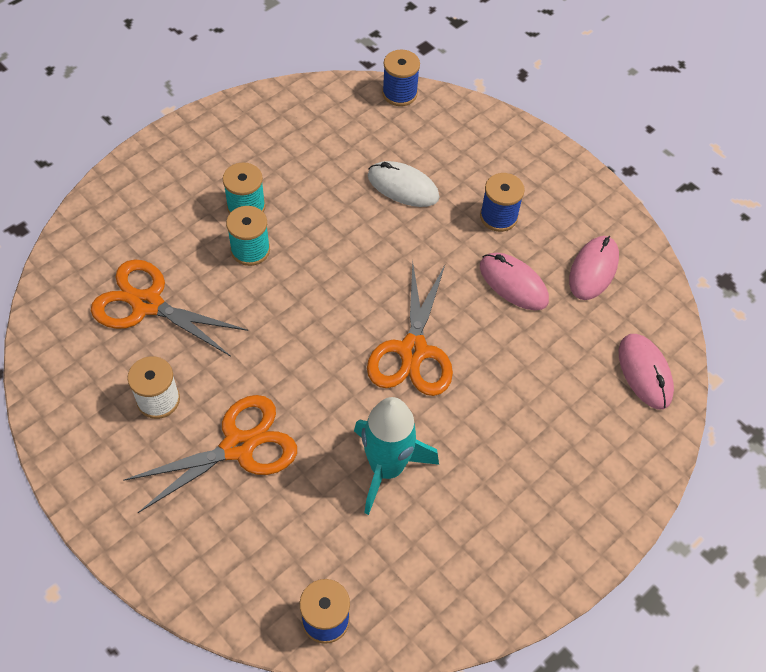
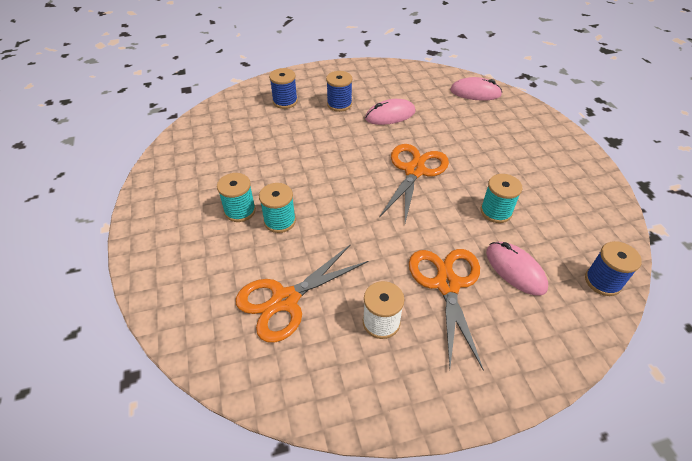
camera: 60 degrees left, 10 degrees down
turquoise rocket [354,397,439,515] -> turquoise spool [481,174,522,223]
orange scissors [367,261,453,396] -> orange scissors turned 105 degrees counterclockwise [379,144,449,223]
white mouse [368,161,439,207] -> none
blue spool [382,49,420,106] -> blue spool moved to [269,68,298,109]
pink mouse [569,236,619,300] -> pink mouse moved to [486,242,548,296]

